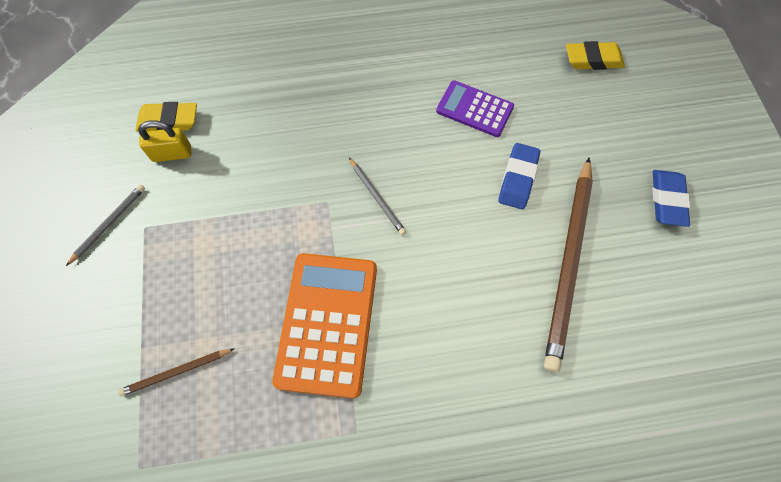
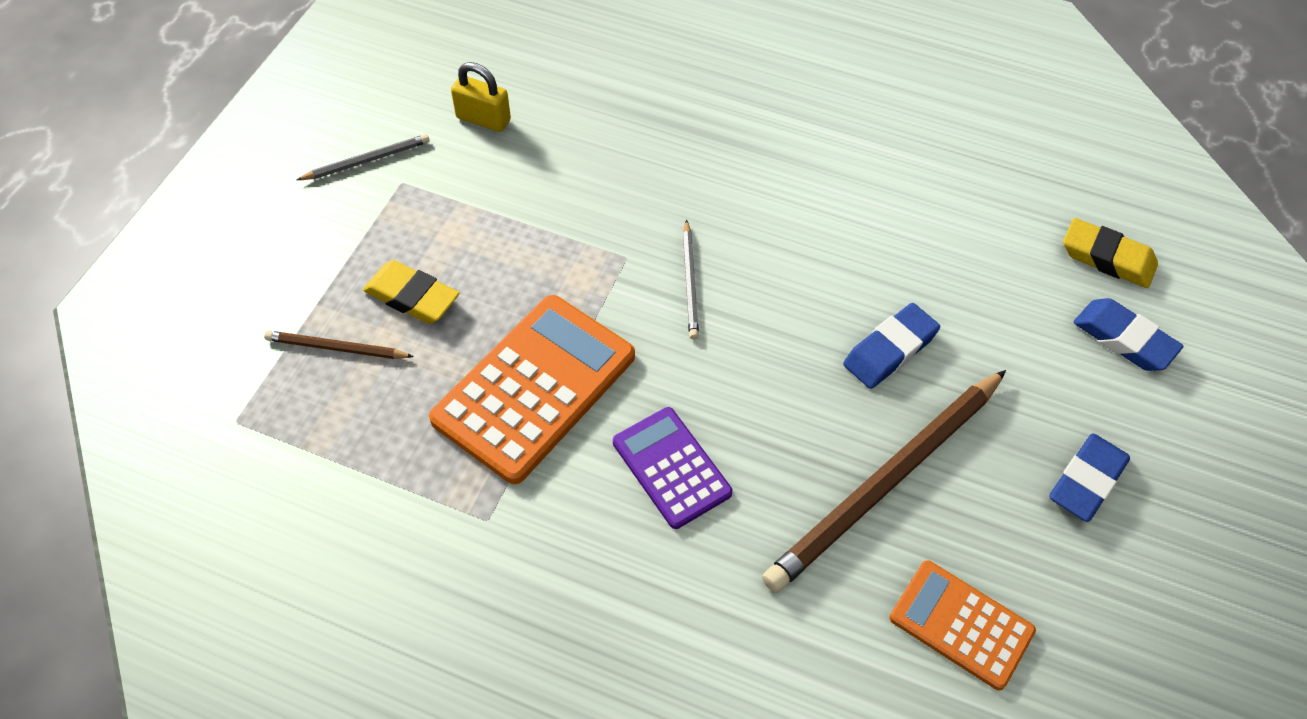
camera: 30 degrees right, 10 degrees down
yellow eraser [136,102,197,132] -> yellow eraser moved to [363,260,459,324]
purple calculator [436,80,514,137] -> purple calculator moved to [613,407,733,529]
none -> orange calculator [889,560,1036,690]
none -> blue eraser [1074,298,1183,371]

